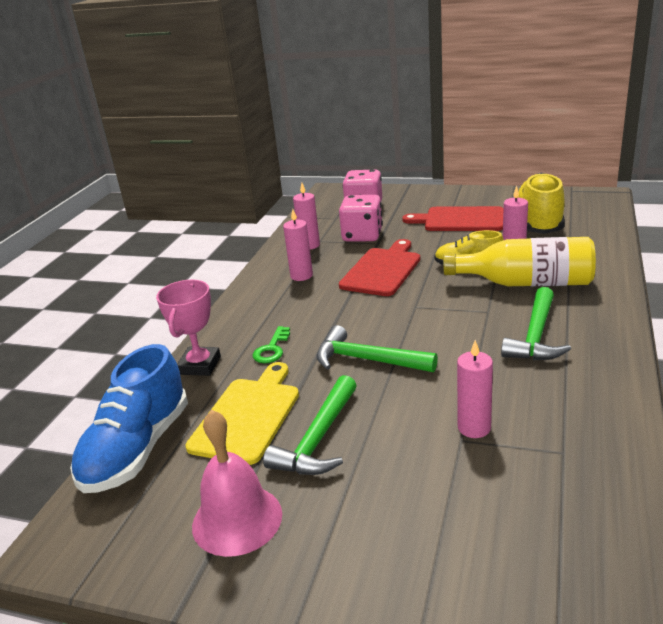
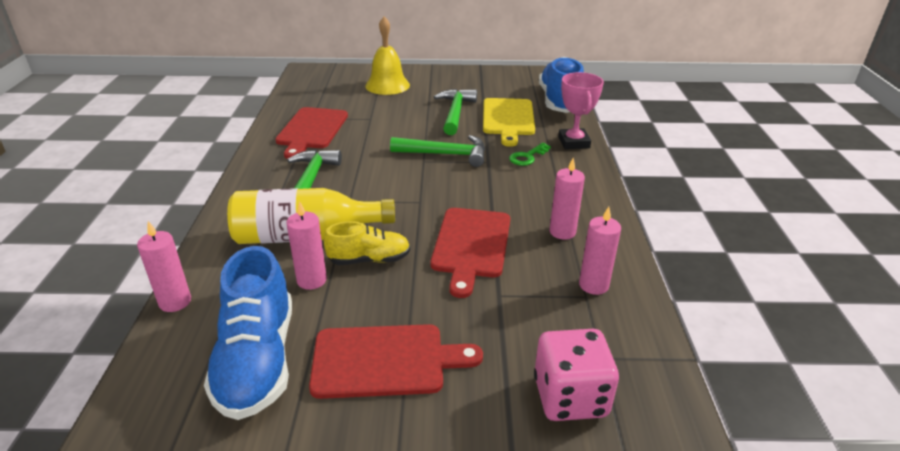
camera: 160 degrees right, 5 degrees up
pink bell [192,410,282,557] -> none
green key [253,326,290,363] -> green key turned 135 degrees counterclockwise [509,143,551,166]
pink dice [339,195,383,241] -> none
pink candle [457,340,493,438] -> pink candle moved to [137,221,191,312]
yellow shoe [517,172,565,234] -> blue shoe [204,246,292,420]
none -> red cutting board [275,107,348,159]
none -> yellow bell [365,17,410,95]

